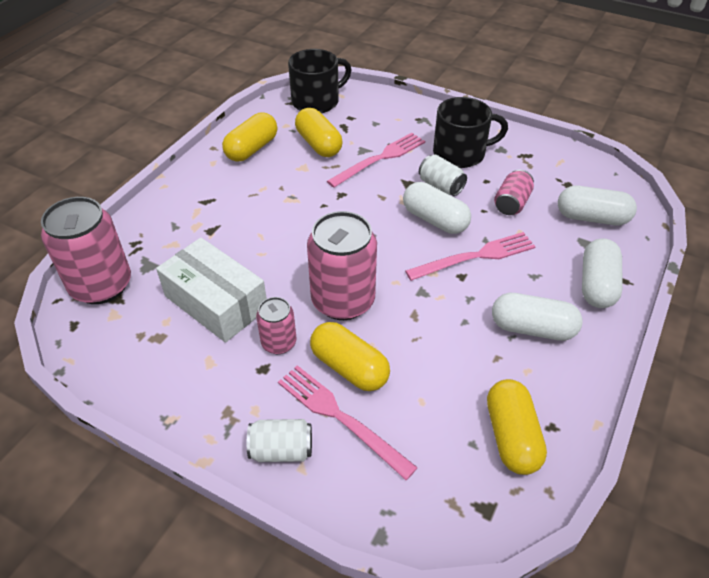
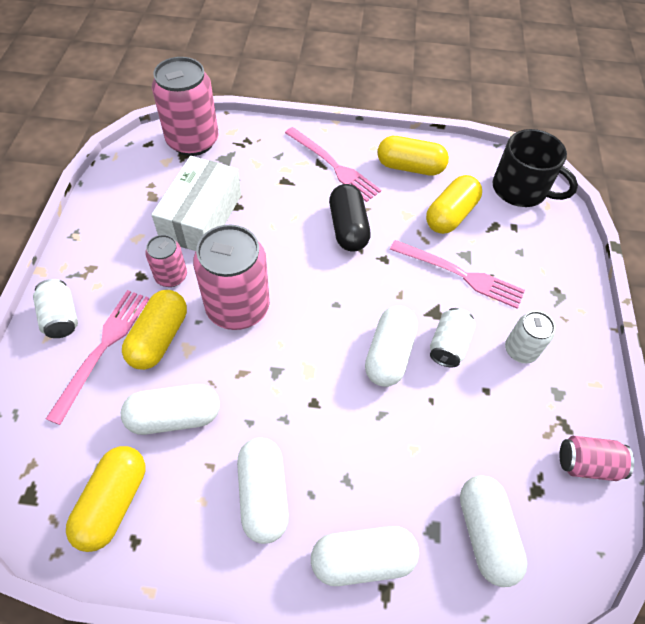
camera: 65 degrees right, 10 degrees up
pink fork [405,232,536,281] -> pink fork moved to [285,127,381,202]
black mug [433,97,508,168] -> white can [505,311,555,363]
yellow capsule [487,379,547,475] -> yellow capsule turned 45 degrees counterclockwise [66,446,145,552]
pink can [494,170,534,215] -> pink can moved to [559,436,634,481]
none -> white capsule [121,384,220,435]
none -> black capsule [329,184,371,252]

